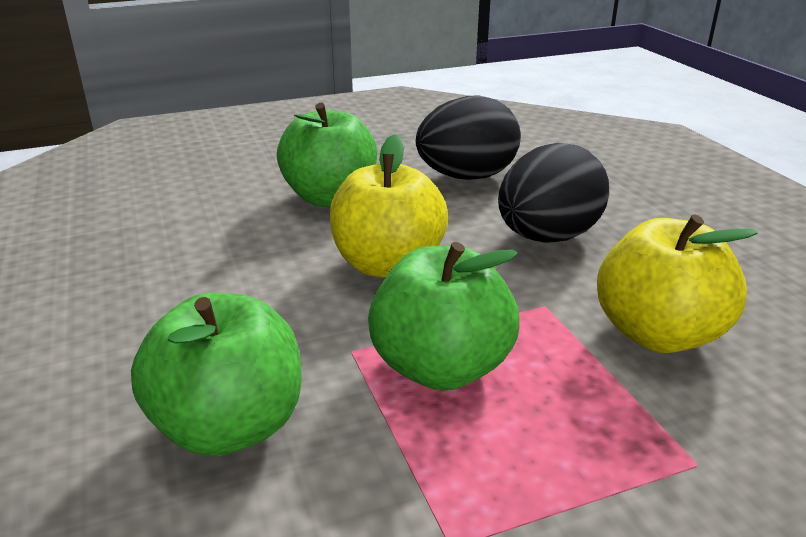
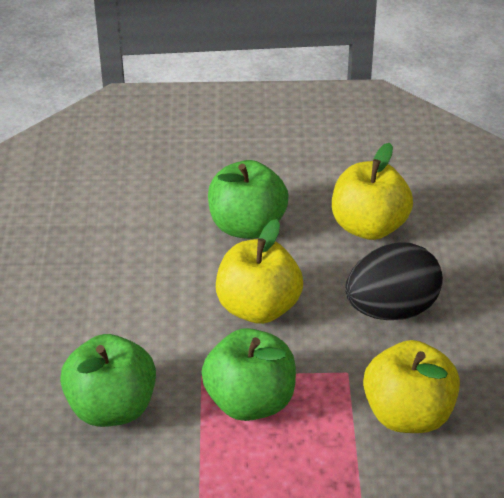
camera: 20 degrees right, 10 degrees up
black egg [416,95,521,180] -> yellow apple [332,143,413,240]

